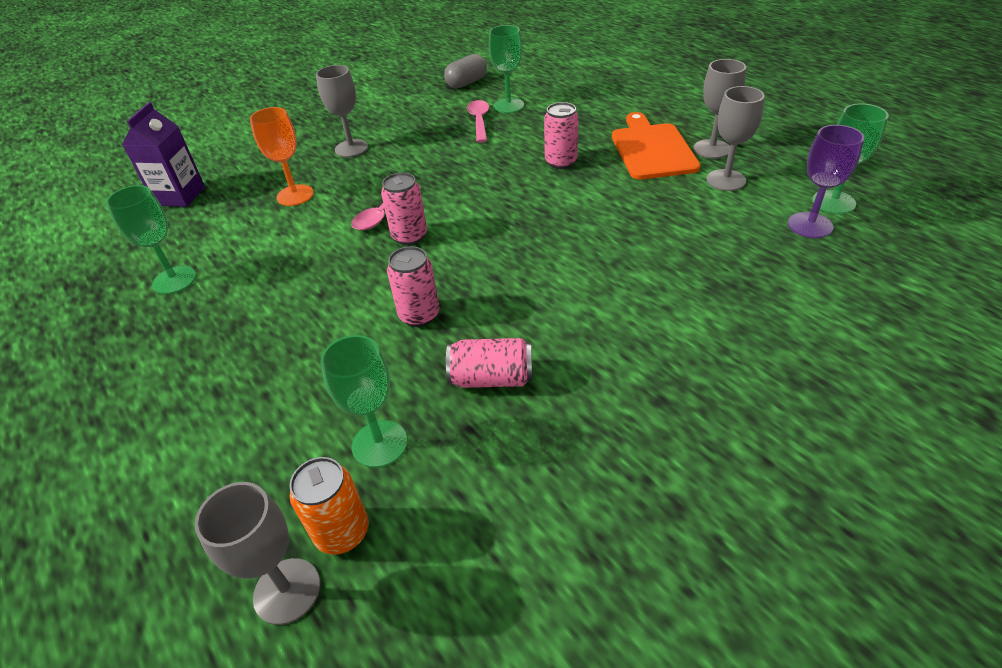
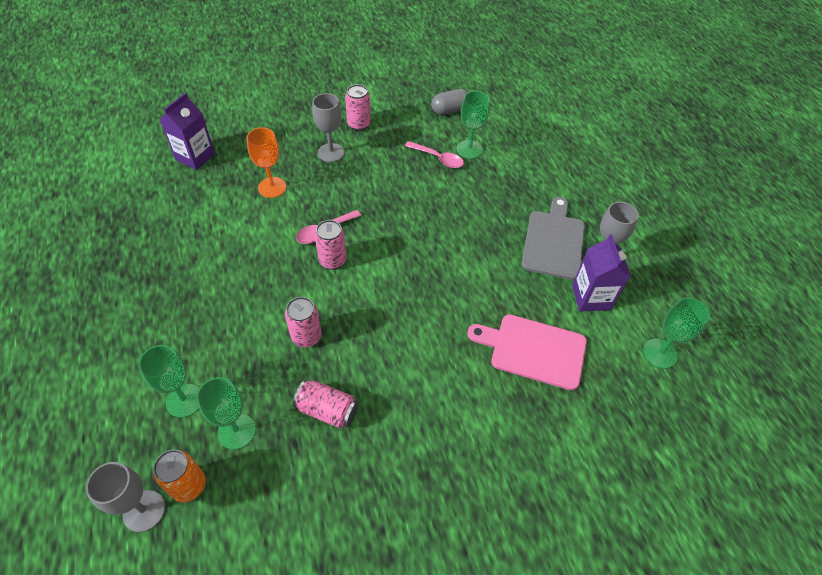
camera: 15 degrees right, 10 degrees up
green goblet [106,185,196,294] -> green goblet moved to [138,345,199,418]
pink spoon [467,100,489,143] -> pink spoon turned 105 degrees clockwise [405,141,464,168]
pink can [544,102,579,169] -> pink can moved to [345,84,371,131]
orange cutting board [612,112,700,179] -> grey cutting board [521,197,585,280]
grey goblet [706,86,765,191] -> purple carton [572,234,631,312]
purple goblet [788,125,864,238] -> none
none -> pink cutting board [467,314,587,390]

